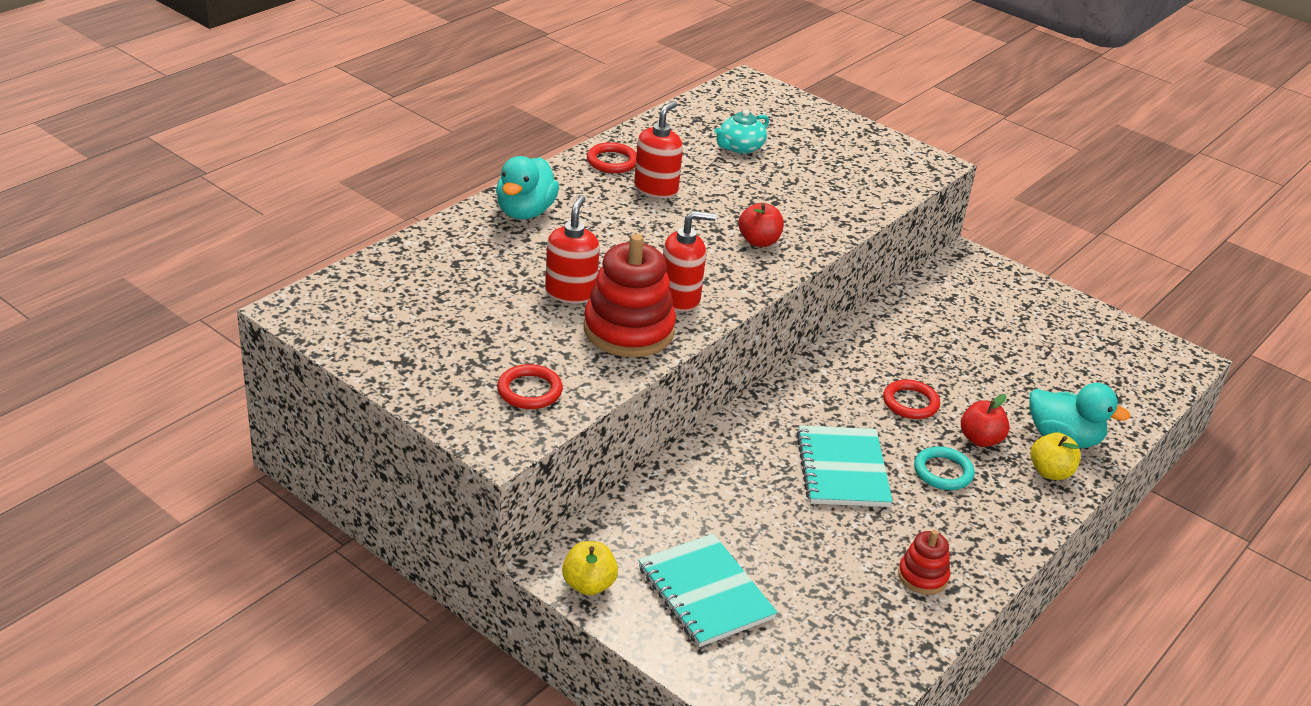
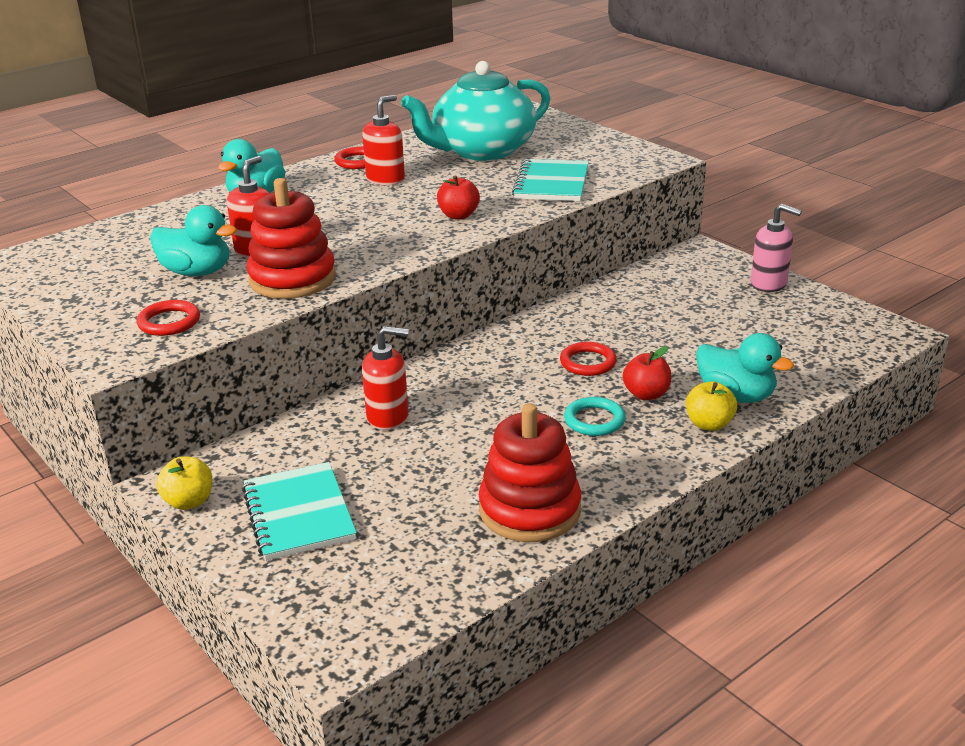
camera: 15 degrees right, 5 degrees down
red soap dispenser [663,211,716,312] -> red soap dispenser moved to [362,326,409,430]
turquoise teapot [714,110,769,154] -> turquoise teapot [401,61,550,161], size x2.36
turquoise notebook [796,425,893,507] -> turquoise notebook moved to [512,159,589,201]
red stacking toy [898,530,950,595] -> red stacking toy [479,403,581,542], size x1.93
none -> turquoise duck [150,205,237,276]
none -> pink soap dispenser [751,204,802,292]

